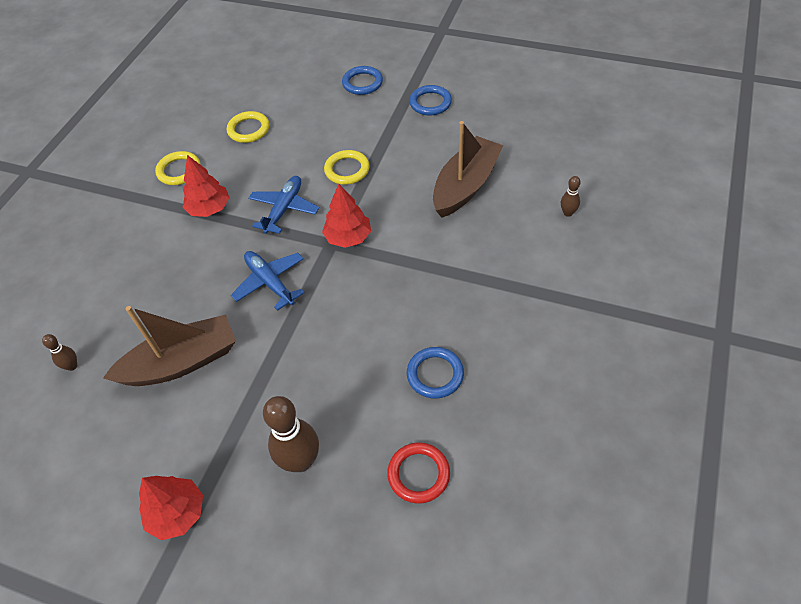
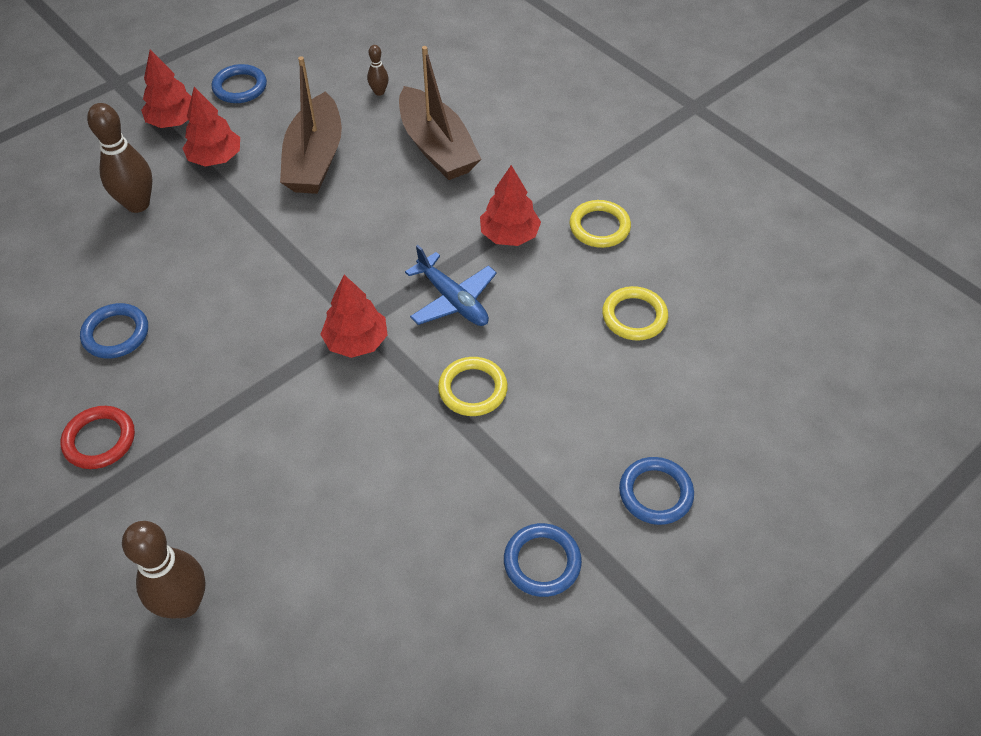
camera: 115 degrees right, 0 degrees up
blue plane [231,251,305,311] -> none
red ring [387,443,450,503] -> red ring moved to [60,406,135,469]
brown boat [433,121,503,218] -> brown boat moved to [399,46,481,180]
brown bowling pin [561,176,581,217] -> brown bowling pin [122,521,206,619], size x2.04
none -> red tree [182,87,240,167]
none -> blue ring [212,64,267,103]

